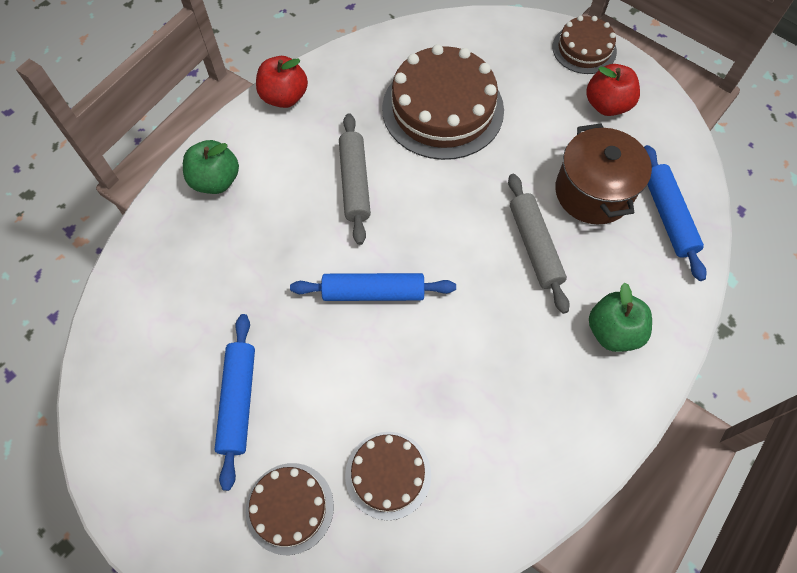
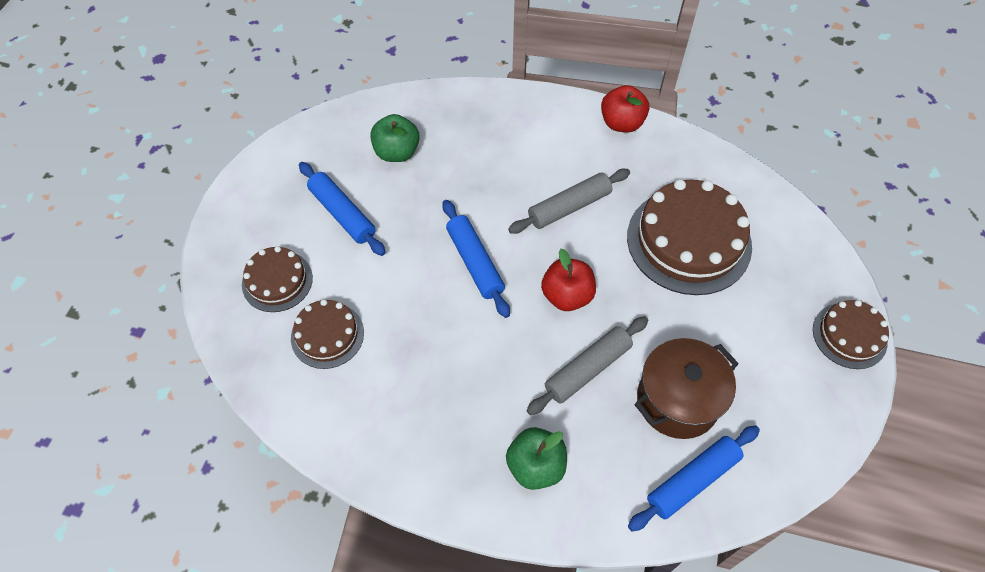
camera: 65 degrees right, 5 degrees down
green apple [183,140,239,194] -> green apple moved to [370,114,420,162]
blue rolling pin [214,314,255,491] -> blue rolling pin turned 75 degrees clockwise [299,162,386,256]
red apple [586,64,640,116] -> red apple moved to [541,249,596,311]

